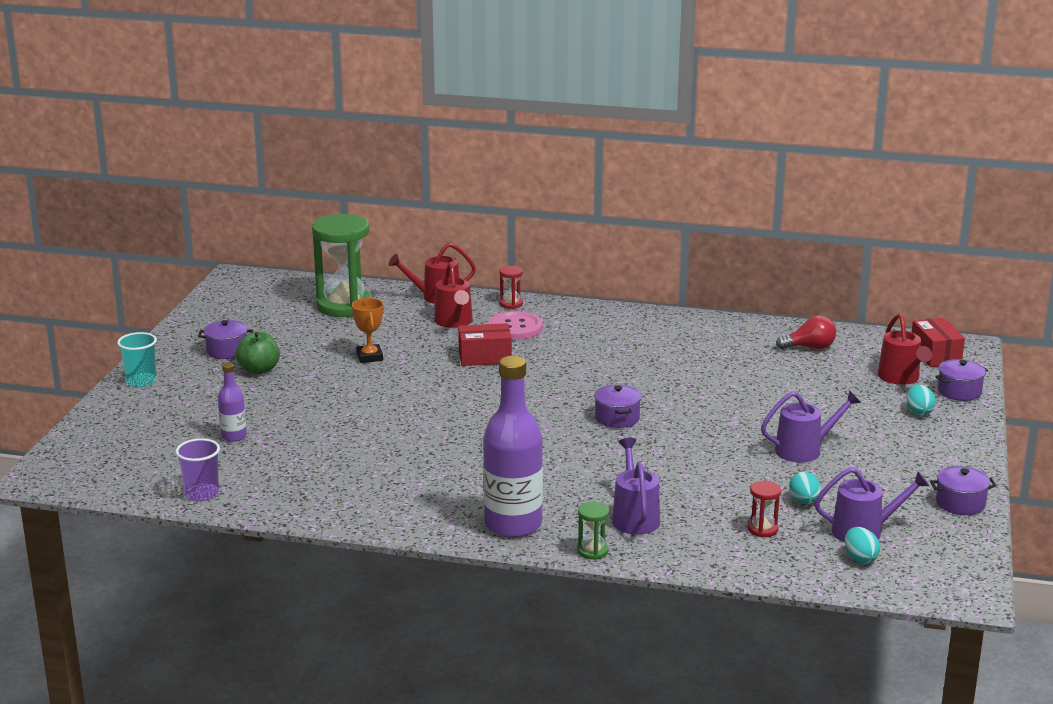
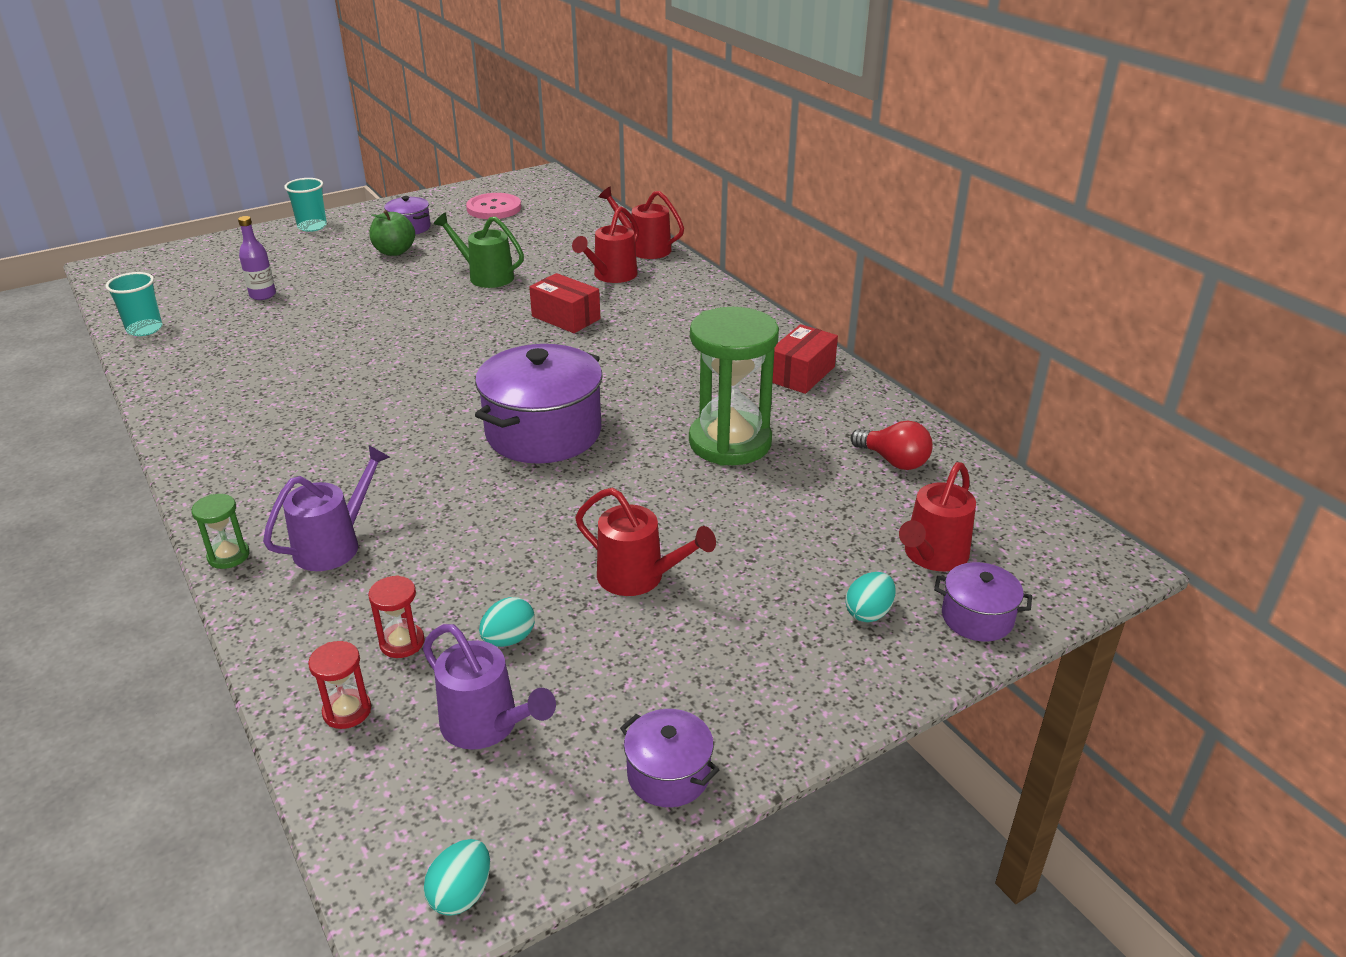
camera: 45 degrees right, 10 degrees up
purple cup [175,438,220,501] -> turquoise cup [105,272,162,336]
green hourglass [312,214,372,317] -> green hourglass moved to [689,307,779,466]
orange trophy [352,298,383,363] -> green watering can [434,213,524,288]
purple bottle [483,356,543,538] -> none
pink button [488,311,543,340] -> pink button moved to [466,193,521,219]
red hourglass [499,266,523,309] -> red hourglass moved to [308,641,371,729]
purple pot [594,384,642,428] -> purple pot [475,344,603,464], size x2.04
purple watering can [761,390,861,463] -> red watering can [575,488,716,596]
turquoise egg [845,527,880,564] -> turquoise egg moved to [424,839,490,916]
red box [912,318,965,367] -> red box moved to [772,324,838,394]

